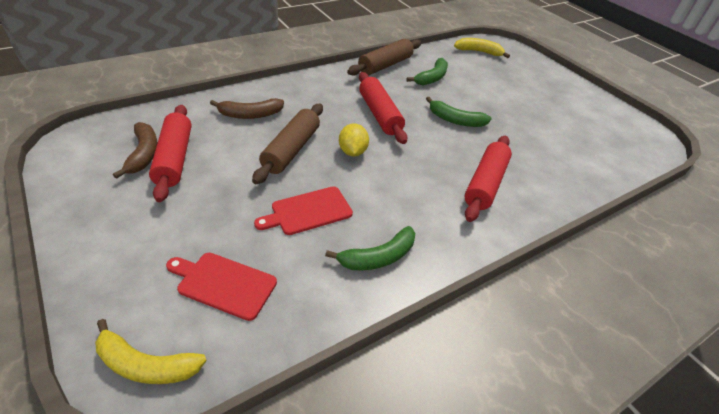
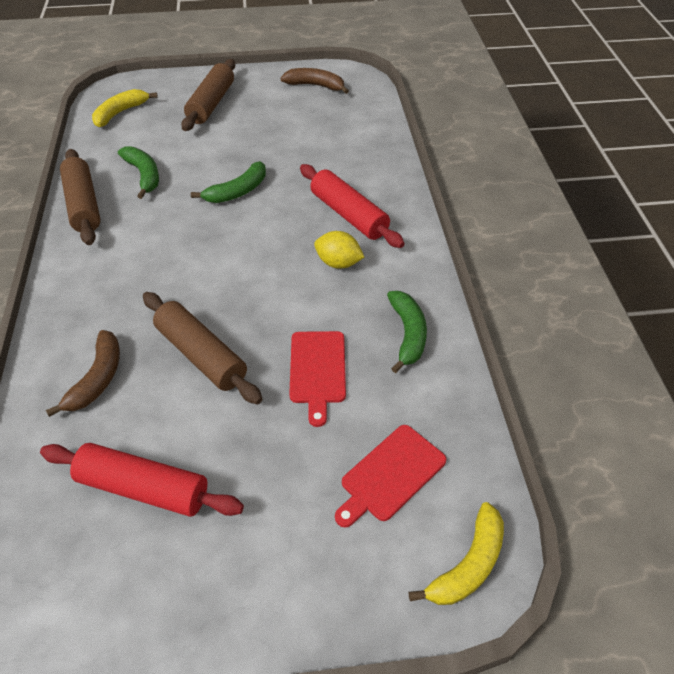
camera: 60 degrees left, 5 degrees up
brown banana [113,122,157,179] -> brown banana moved to [280,68,349,94]
yellow lemon [339,123,369,156] -> yellow lemon moved to [314,231,364,269]
red rolling pin [359,72,407,144] -> none
none -> brown rolling pin [181,59,235,131]

